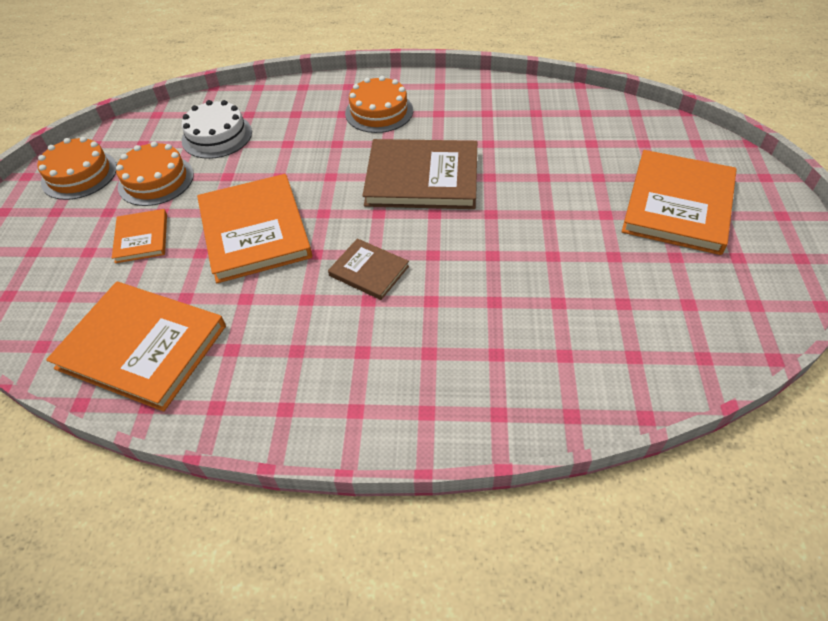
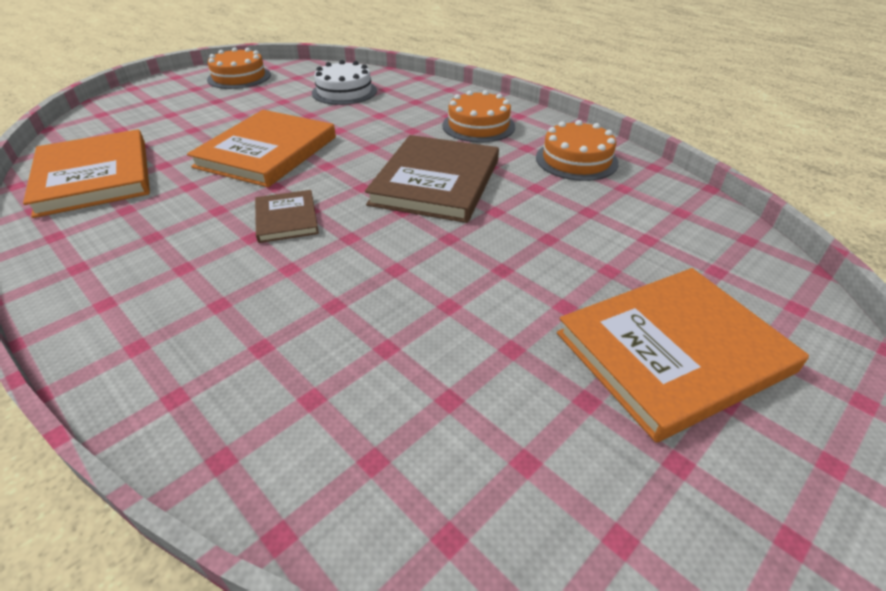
camera: 40 degrees right, 10 degrees down
orange book [112,209,167,263] -> none
orange cake [116,141,194,206] -> orange cake moved to [536,120,619,181]
brown book [362,139,477,209] -> brown book turned 60 degrees clockwise [365,135,499,223]

